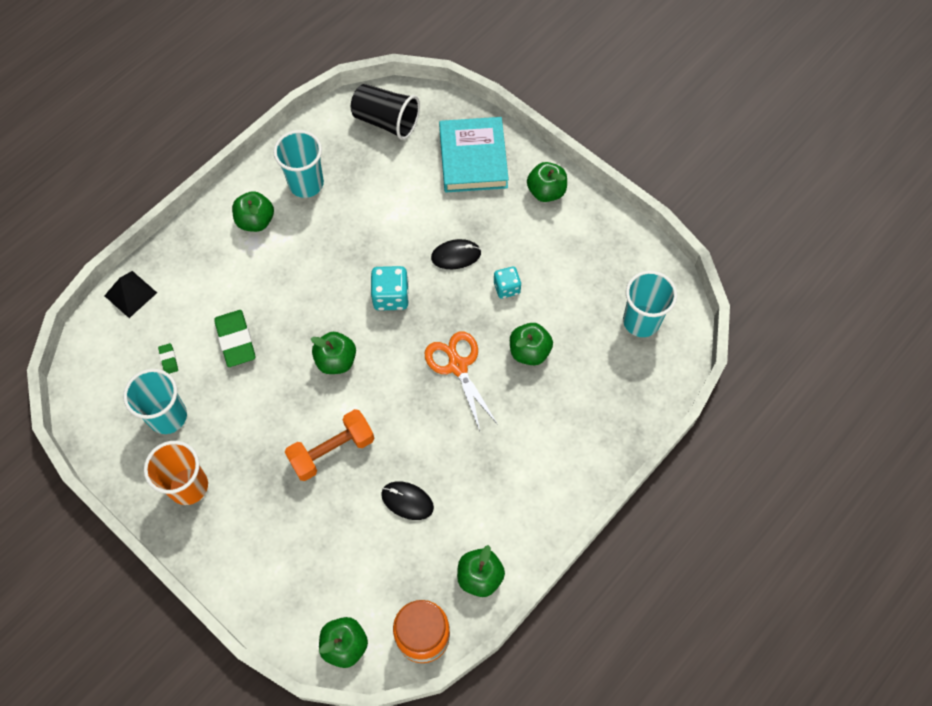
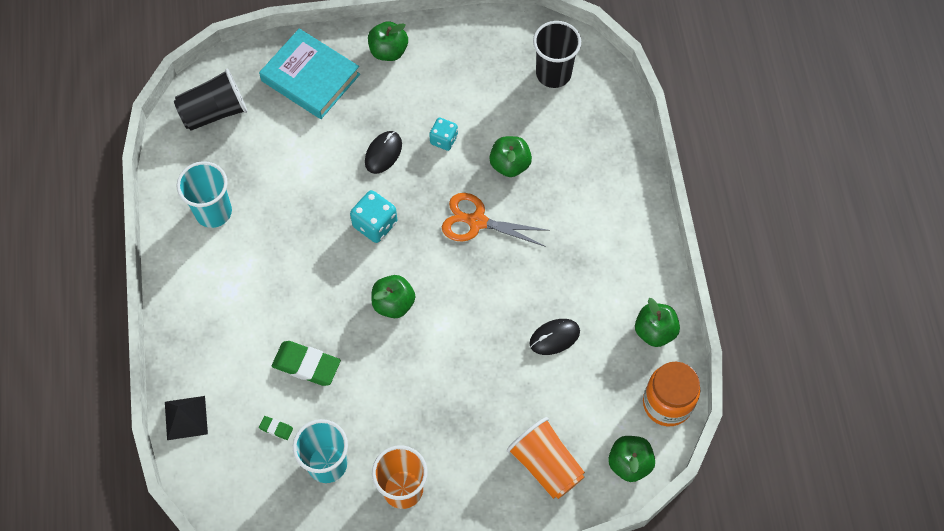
camera: 50 degrees left, 0 degrees up
green apple [232,191,274,232] -> none
orange dumbbell [285,409,374,481] -> none
turquoise cup [623,271,677,337] -> black cup [533,21,581,88]
none -> orange cup [507,417,585,499]

